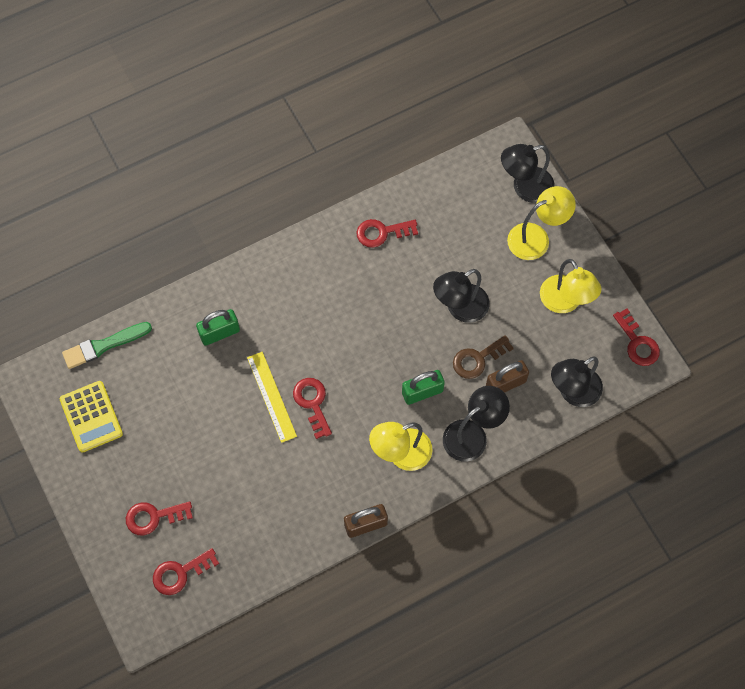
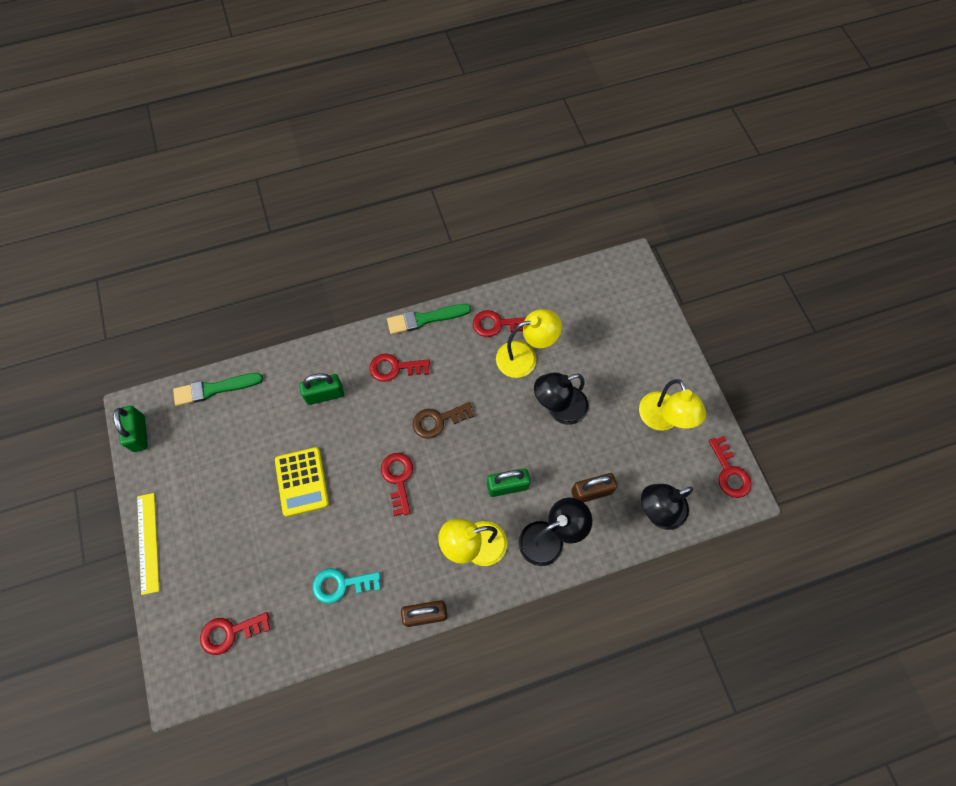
camera: 10 degrees right, 0 degrees up
yellow calculator [60,381,123,453] -> yellow calculator moved to [275,447,329,517]
red key [126,501,193,536] -> red key moved to [370,354,430,382]
yellow ruler [247,352,297,443] -> yellow ruler moved to [137,493,159,595]
brown key [453,335,514,379] -> brown key moved to [413,402,474,439]
black lamp [501,144,554,203] -> none
yellow lamp [507,186,576,260] -> yellow lamp moved to [496,309,562,378]
none -> green padlock [113,406,148,452]
none -> turquoise key [312,568,381,604]
none -> green brush [387,304,471,334]

